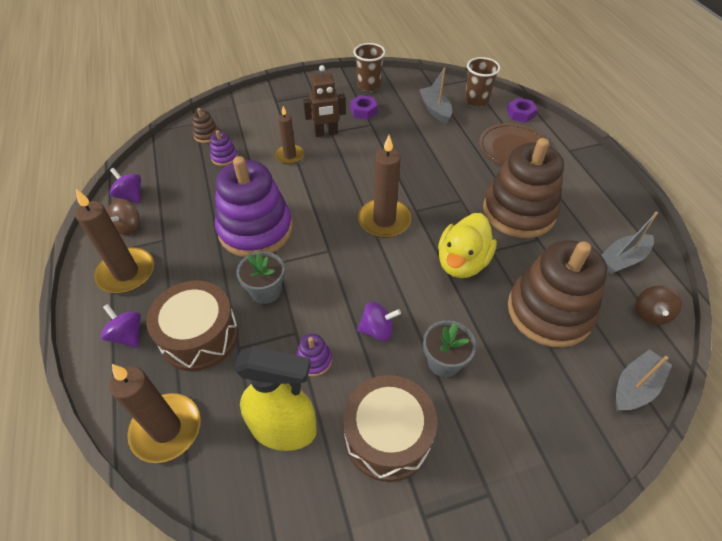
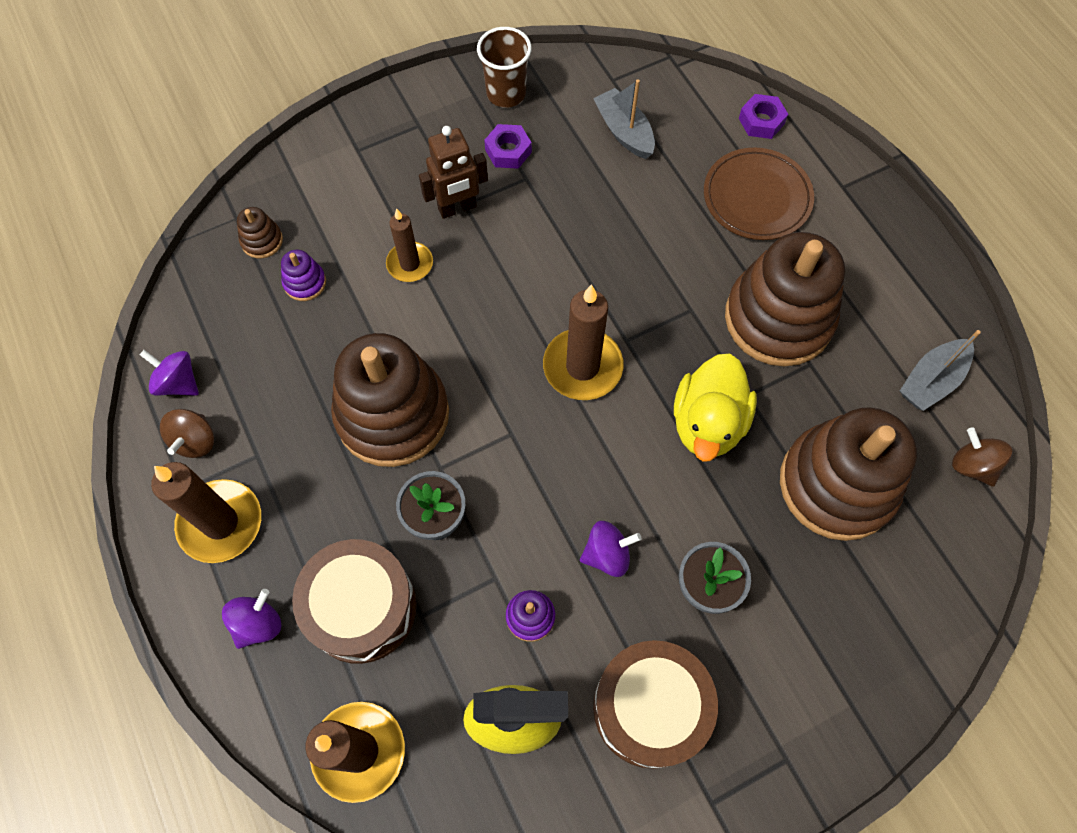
camera: 10 degrees left, 15 degrees up
purple spinning top [101,304,141,348] -> purple spinning top turned 90 degrees clockwise [222,589,281,649]
purple stacking toy [215,156,293,257] -> brown stacking toy [331,333,449,467]
brown cup [465,57,500,107] -> none
grey boat [616,349,672,411] -> none
brown spinning top [636,286,682,325] -> brown spinning top turned 135 degrees clockwise [952,427,1012,487]

